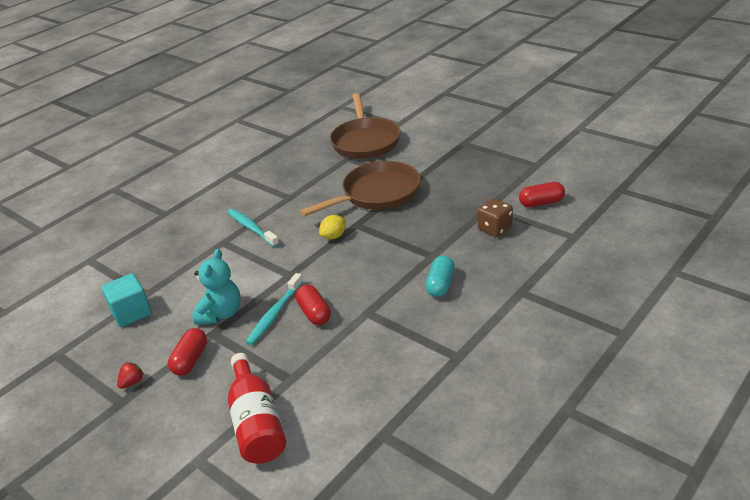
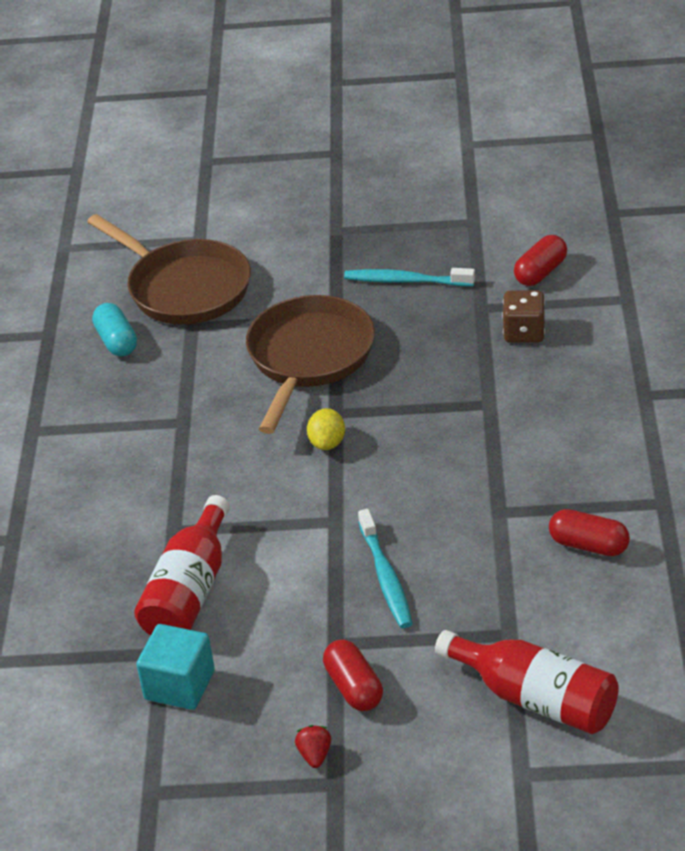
camera: 40 degrees left, 5 degrees up
turquoise teddy bear [193,249,241,325] -> none
turquoise toothbrush [228,209,279,247] -> turquoise toothbrush moved to [344,268,475,286]
red capsule [295,285,331,325] -> red capsule moved to [549,509,630,556]
turquoise capsule [425,256,455,297] -> turquoise capsule moved to [92,303,137,357]
none -> red bottle [134,495,230,636]

